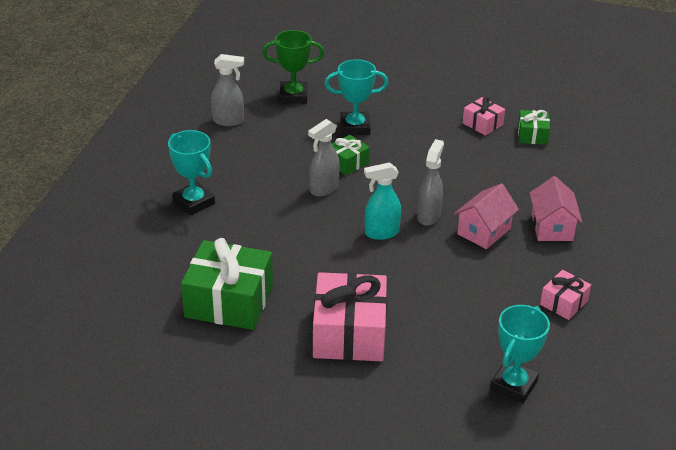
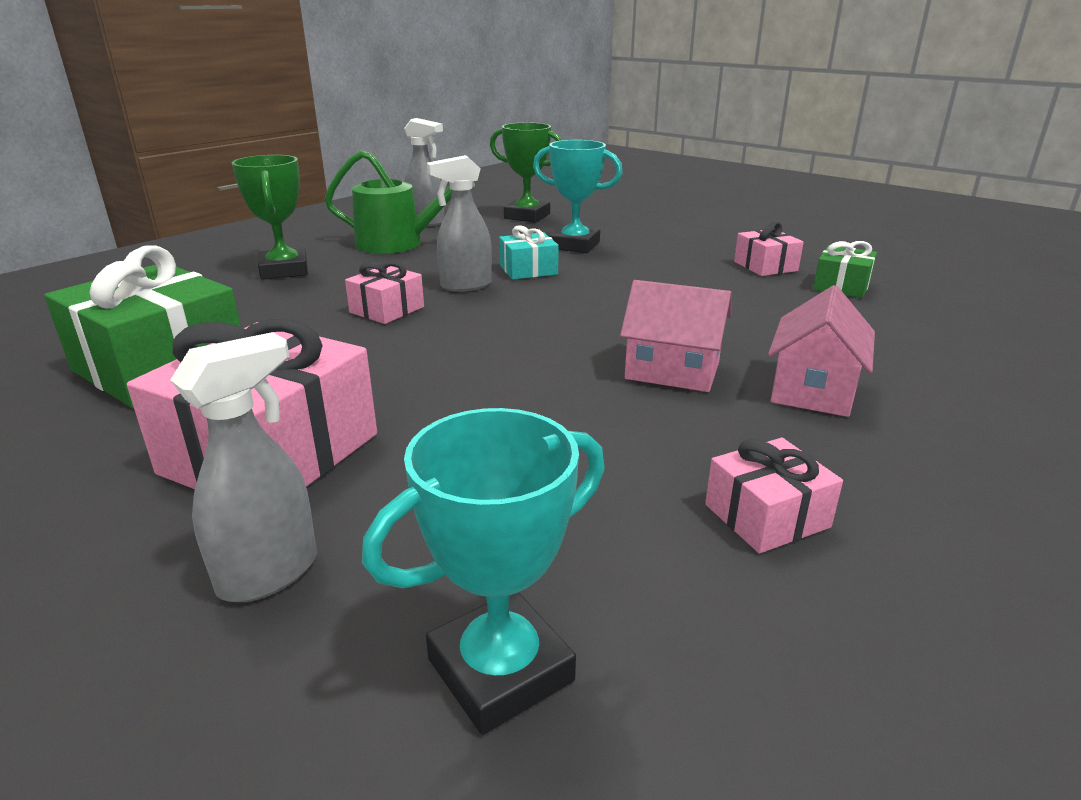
camera: 25 degrees right, 10 degrees down
turquoise trophy [168,130,215,216] -> green trophy [231,155,308,280]
green gift [332,135,370,176] -> turquoise gift [499,225,559,280]
turquoise spray bottle [364,162,401,240] -> none
grey spray bottle [417,139,444,226] -> grey spray bottle moved to [170,332,317,602]
pink house [454,183,519,249] -> pink house turned 45 degrees clockwise [620,280,731,392]
none -> green watering can [324,150,475,254]
none -> pink gift [345,262,424,324]

